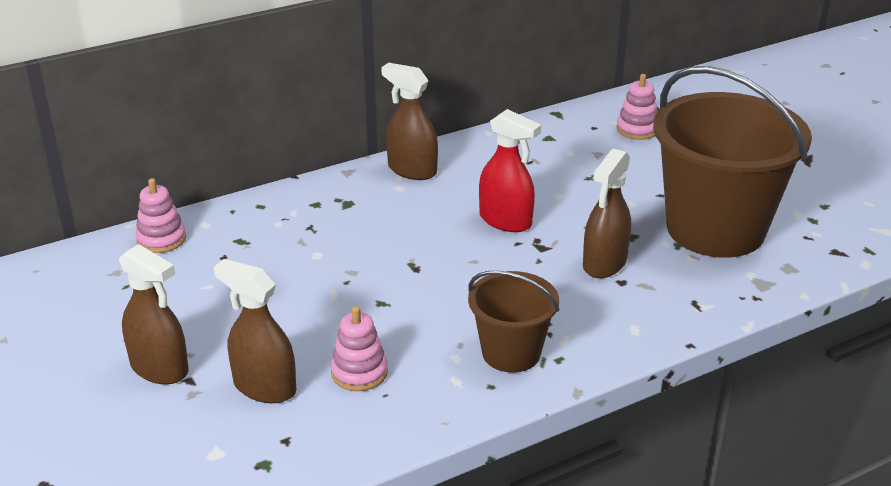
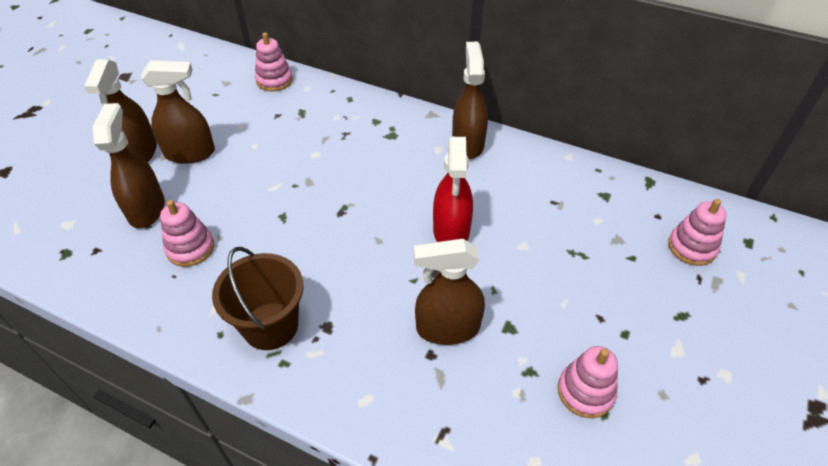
camera: 55 degrees right, 15 degrees up
brown bucket [653,66,812,258] -> pink stacking toy [558,346,618,418]
none -> brown spray bottle [140,60,215,164]

